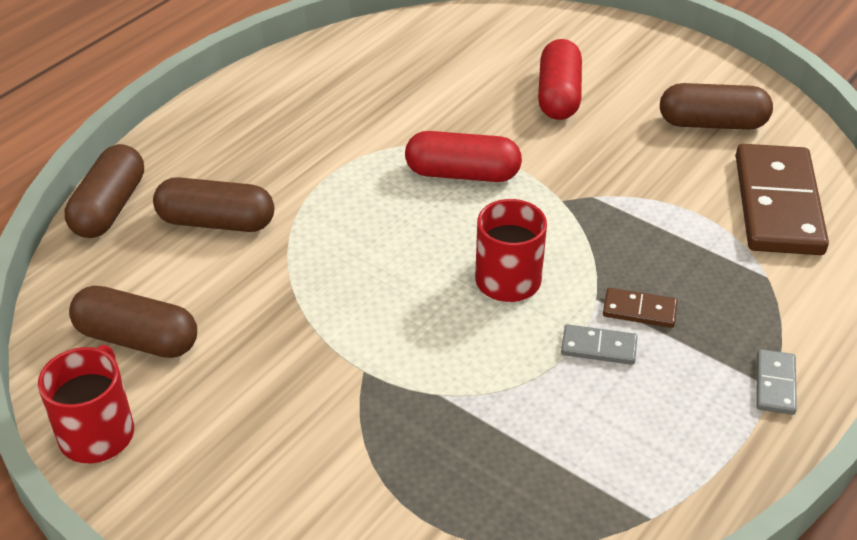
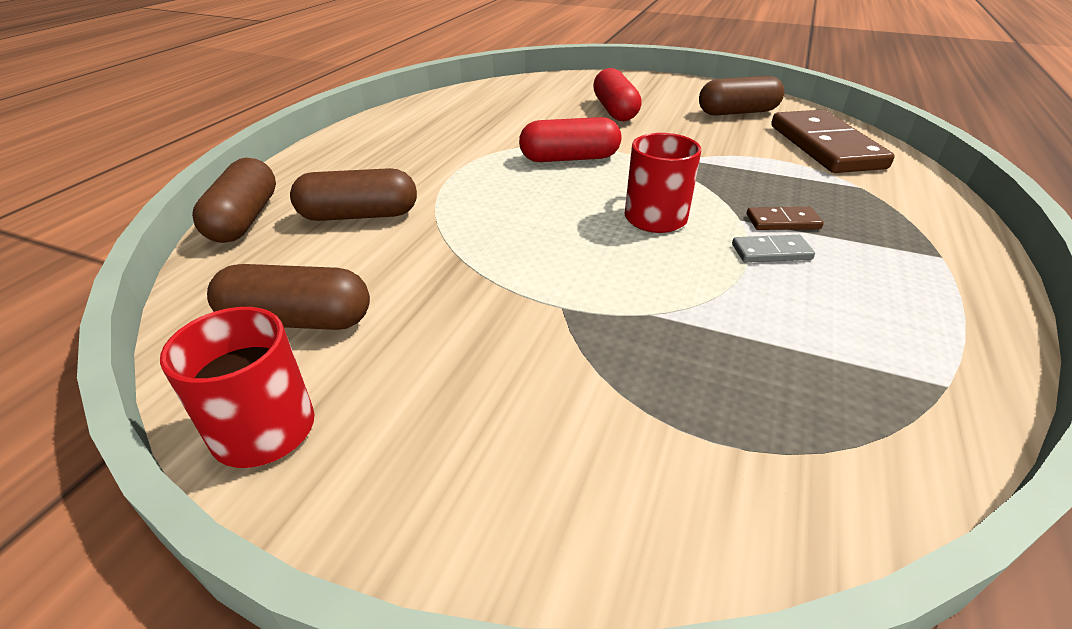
camera: 15 degrees left, 5 degrees down
grey domino [756,349,797,415] -> none

